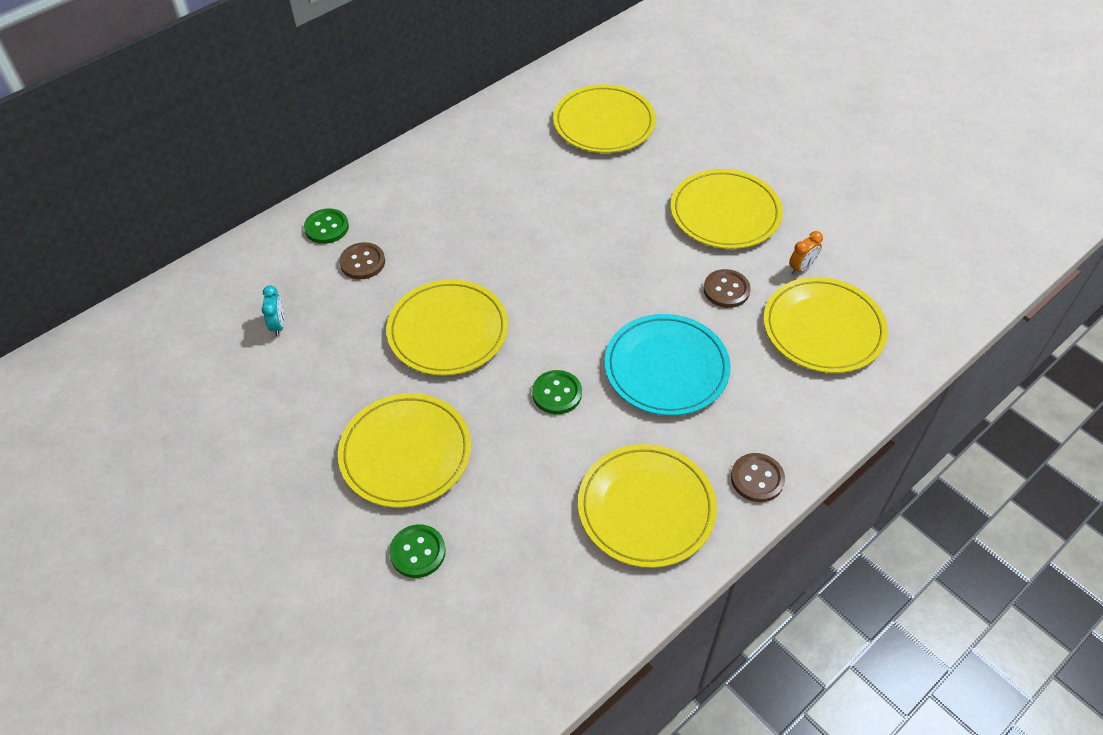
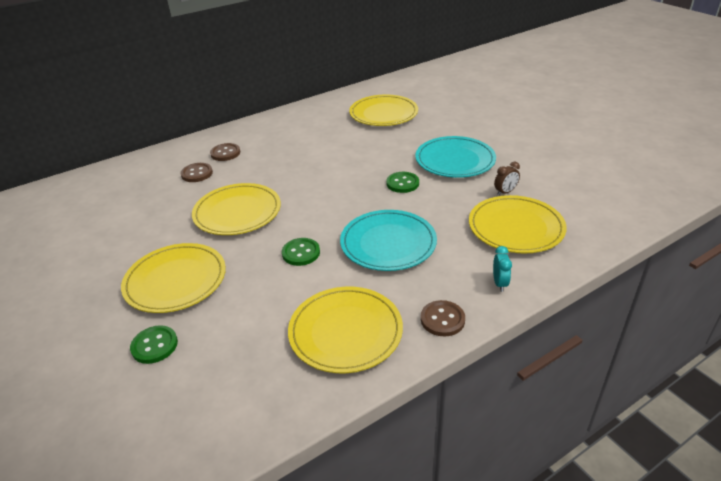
camera: 10 degrees right, 15 degrees down
turquoise clock [262,286,284,336] -> turquoise clock moved to [493,246,512,292]
green button [304,208,349,244] -> green button moved to [386,172,419,193]
yellow plate [671,169,783,249] -> turquoise plate [416,136,496,178]
brown button [703,269,751,308] -> brown button moved to [210,143,240,161]
orange clock [789,231,823,275] -> brown clock [494,162,520,196]

